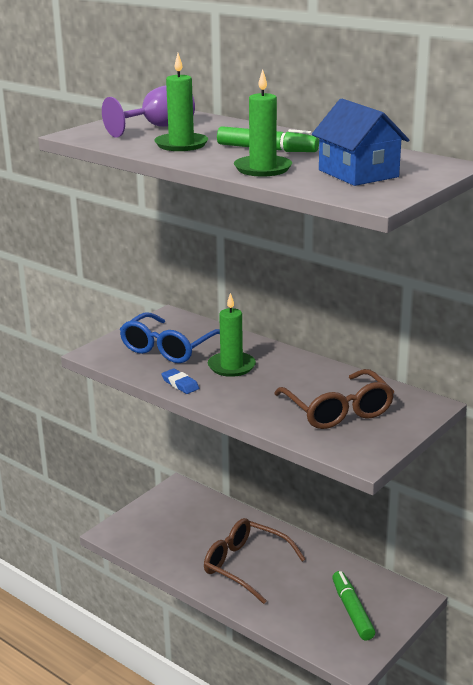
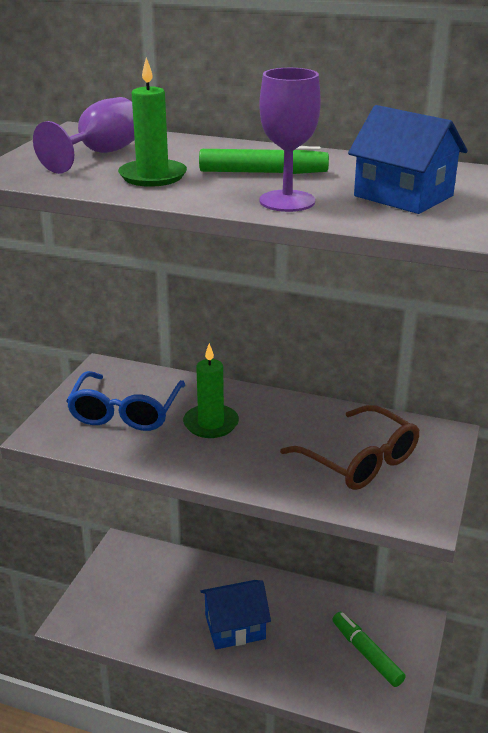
camera: 20 degrees left, 5 degrees up
blue eraser [161,368,199,394] -> none
brown glasses [204,518,306,604] -> blue house [200,580,271,649]
green candle [234,69,292,177] -> purple goblet [259,68,321,212]

